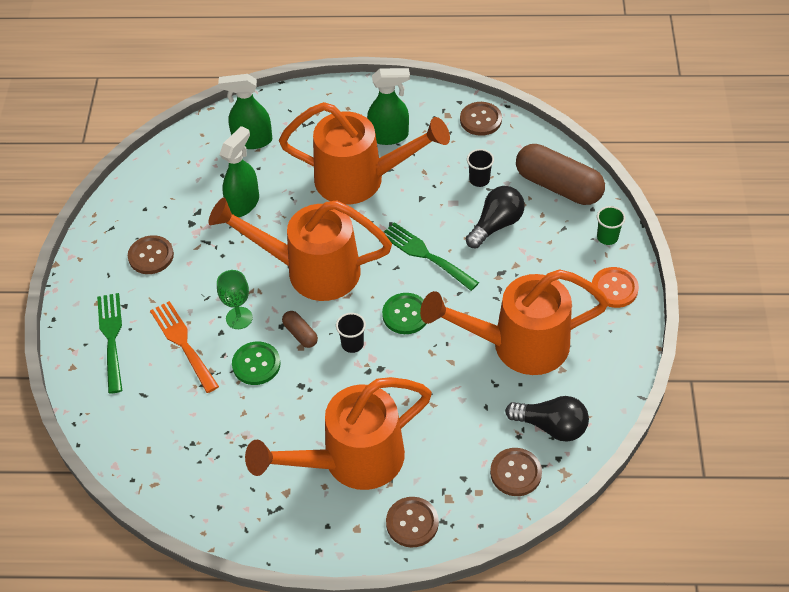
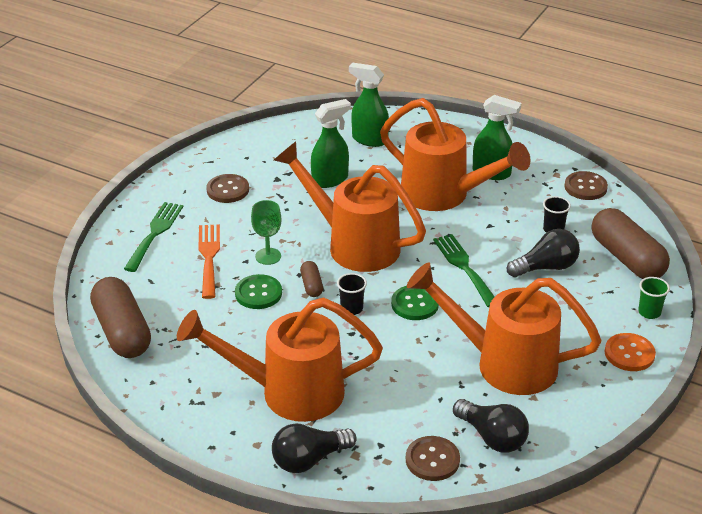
camera: 25 degrees right, 15 degrees down
brown button [386,497,439,548] -> black light bulb [272,423,357,473]
none -> brown capsule [90,277,151,358]

